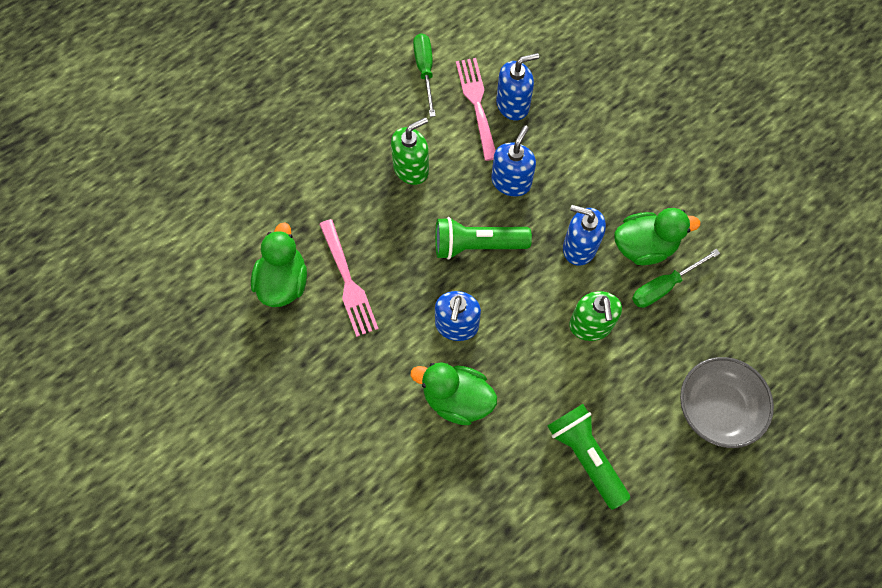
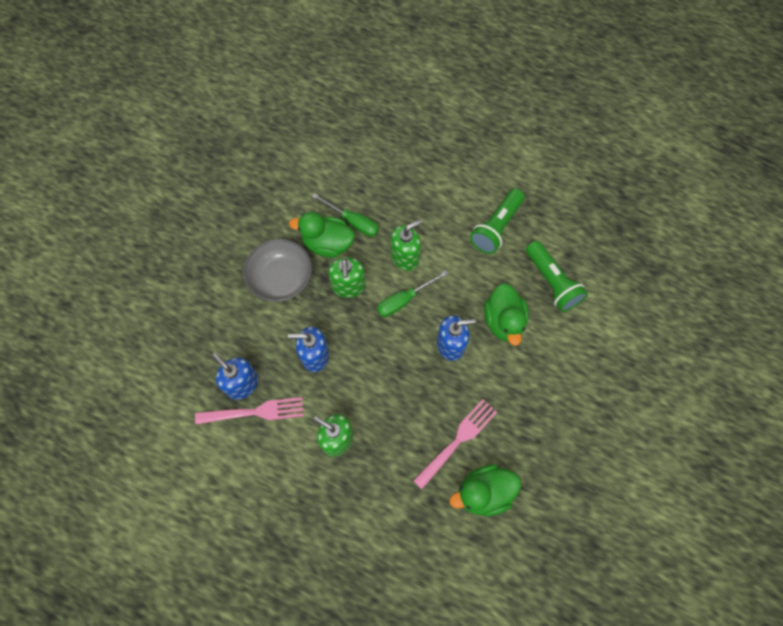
camera: 115 degrees left, 0 degrees up
green screwdriver [413,33,436,117] -> green screwdriver moved to [377,270,448,317]
green flashlight [435,217,532,260] -> green flashlight moved to [526,241,588,312]
pink fork [456,58,496,161] -> pink fork turned 150 degrees counterclockwise [195,397,304,424]
blue soap dispenser [563,205,606,266] -> green soap dispenser [328,257,366,298]
green duck [614,208,701,265] -> green duck turned 45 degrees counterclockwise [289,212,355,258]
grey bowl [680,357,774,448] -> grey bowl moved to [243,239,312,302]

